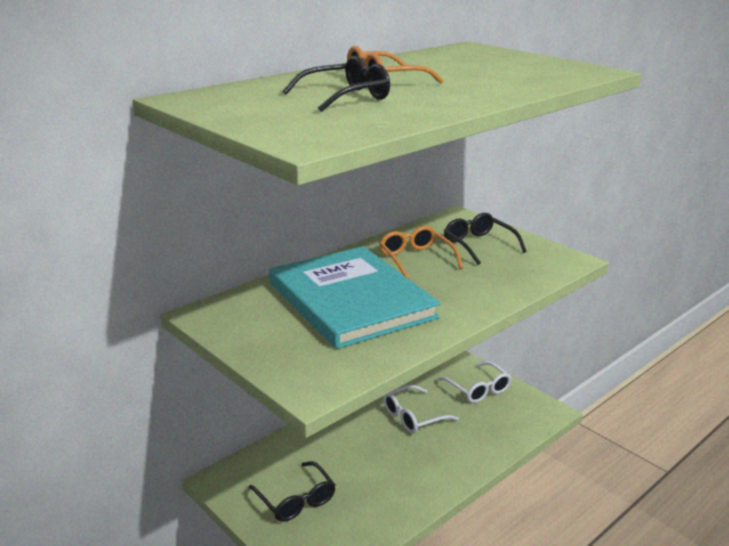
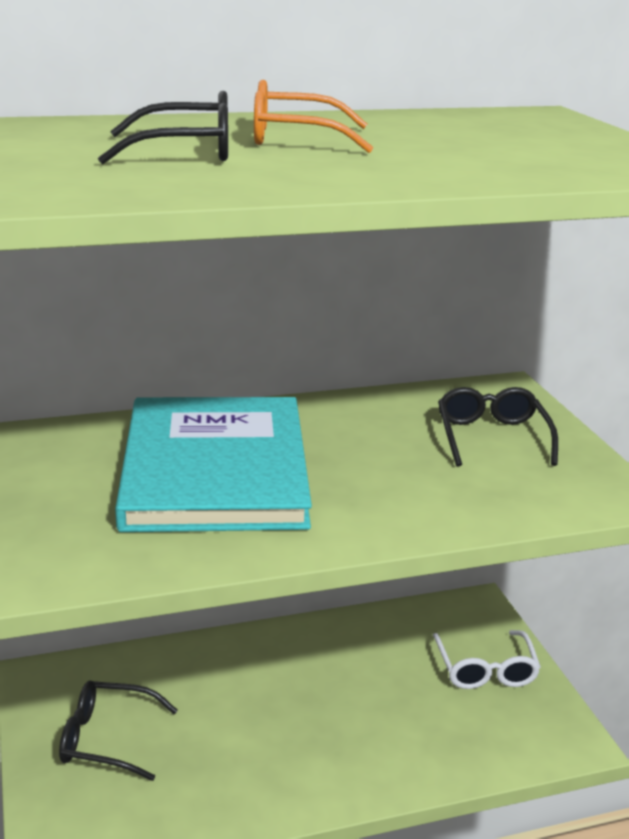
camera: 25 degrees right, 0 degrees up
black glasses [249,461,335,522] -> black glasses turned 105 degrees clockwise [59,681,178,781]
orange glasses [379,226,463,280] -> none
white glasses [383,385,459,434] -> none

